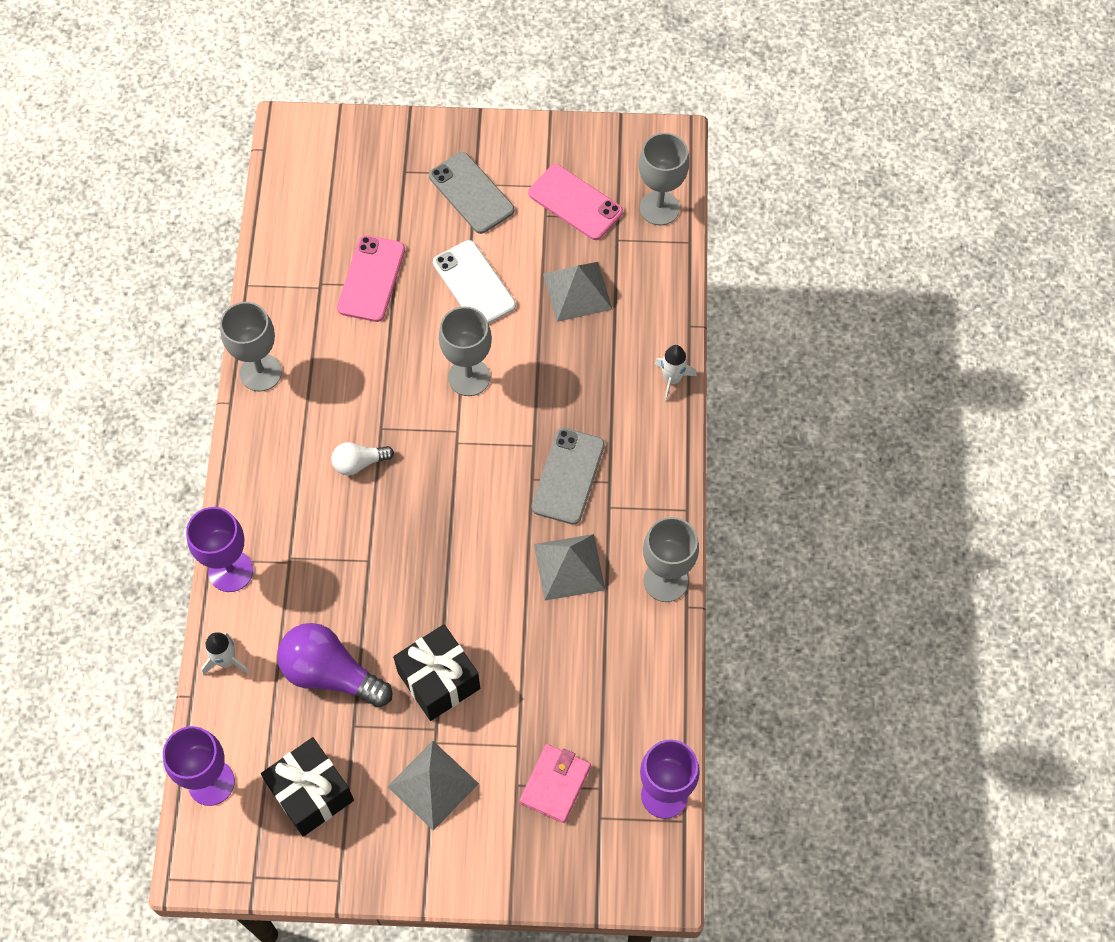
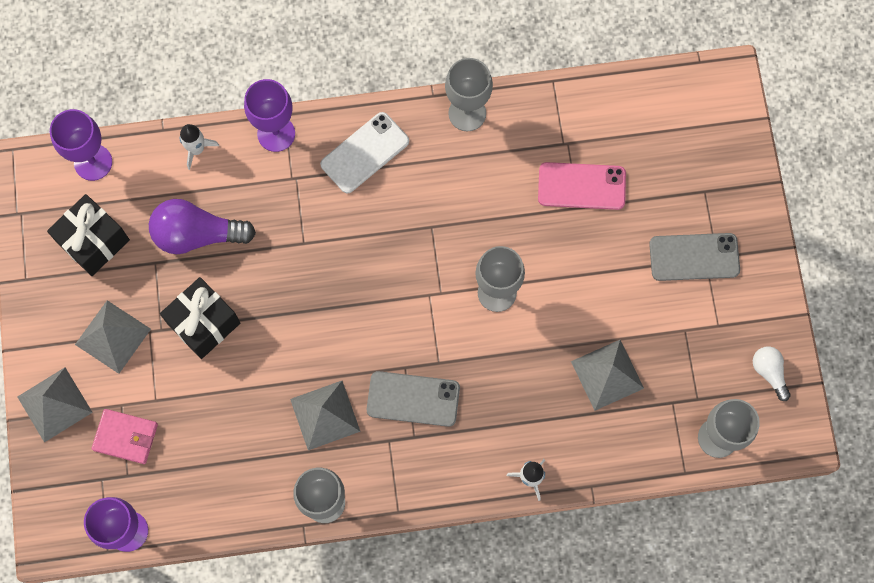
camera: 80 degrees right, 10 degrees up
purple light bulb [277,623,392,708] -> purple light bulb turned 105 degrees counterclockwise [149,199,256,254]
white light bulb [331,442,394,476] -> white light bulb moved to [753,346,791,401]
grey phone [429,152,514,234] -> grey phone turned 45 degrees clockwise [649,233,740,281]
white phone [433,240,516,324] -> white phone moved to [320,112,409,193]
pink phone [528,164,623,240] -> none
none -> grey pyramid [18,367,93,443]

